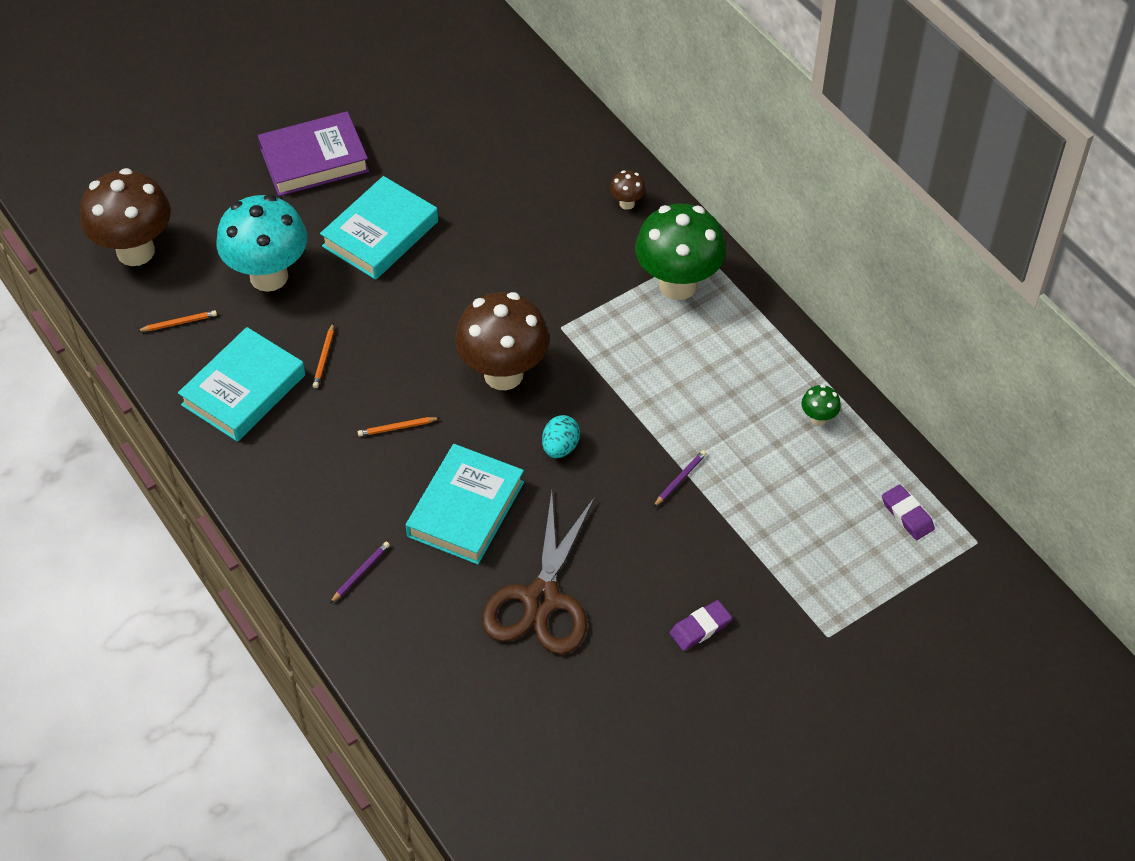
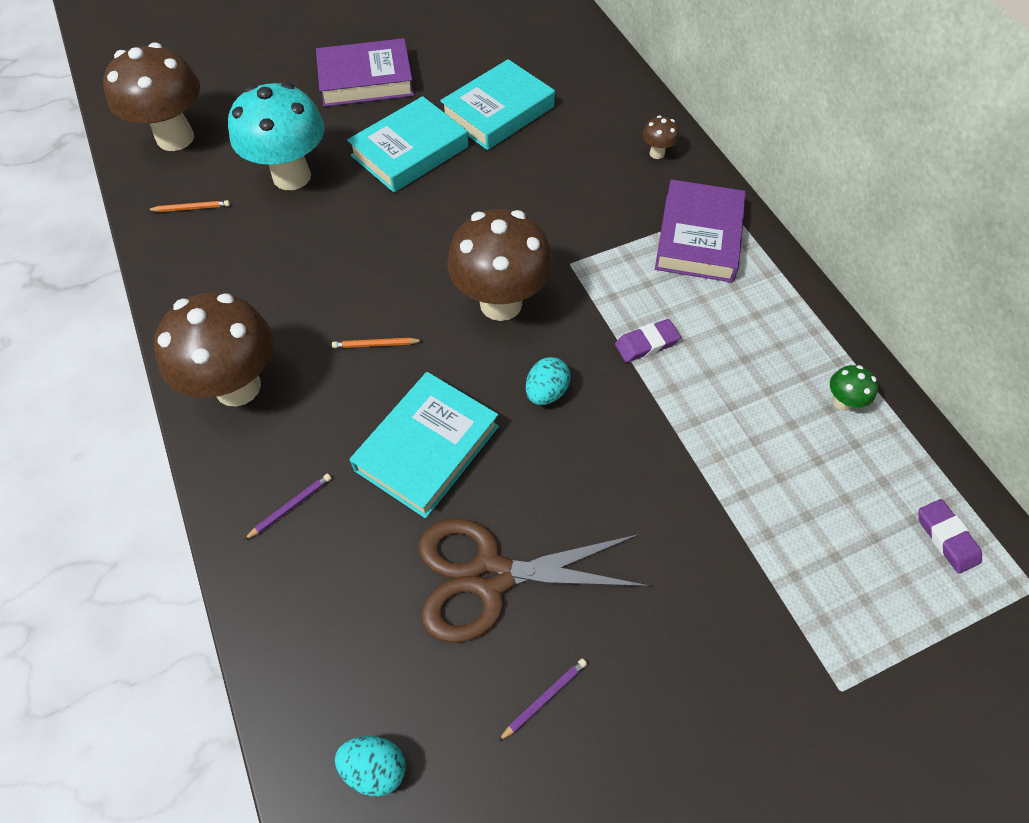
camera: 10 degrees right, 5 degrees up
turquoise book [178,327,305,442] -> turquoise book moved to [440,59,555,150]
orange pencil [313,323,334,388] -> none
brown scissors [482,491,595,654] -> brown scissors turned 60 degrees clockwise [419,519,650,643]
green mushroom [635,204,726,300] -> purple book [655,179,746,282]
purple pencil [653,450,707,507] -> purple pencil moved to [498,658,587,742]
purple eraser [670,600,732,651] -> purple eraser moved to [615,319,681,363]
none -> brown mushroom [154,292,273,407]
none -> turquoise egg [335,736,406,797]

